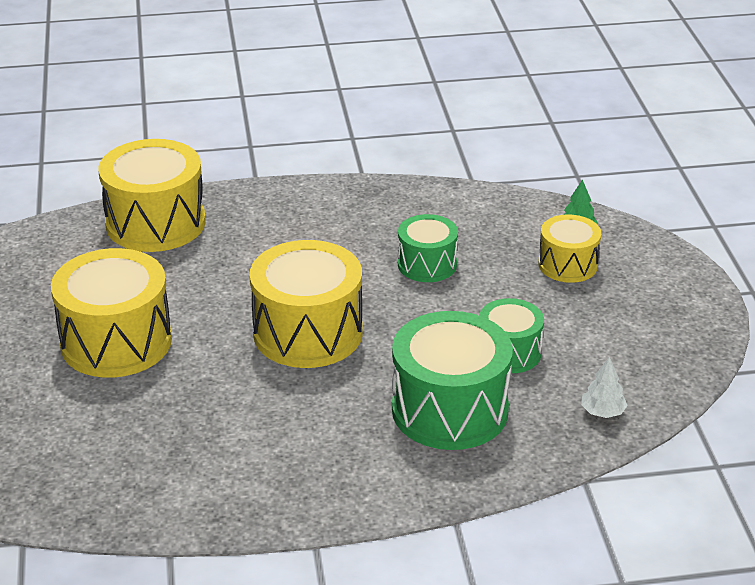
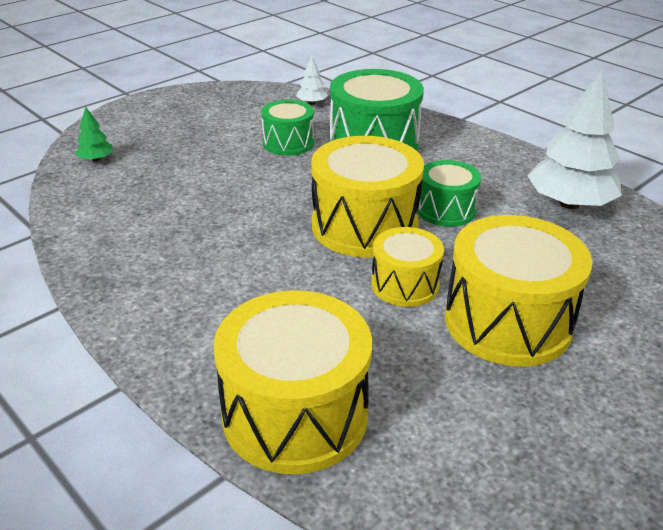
camera: 125 degrees left, 0 degrees up
green drum [398,214,458,282] -> green drum moved to [417,160,481,227]
yellow drum [538,214,601,283] -> yellow drum moved to [371,227,444,307]
none -> white tree [527,69,622,209]

